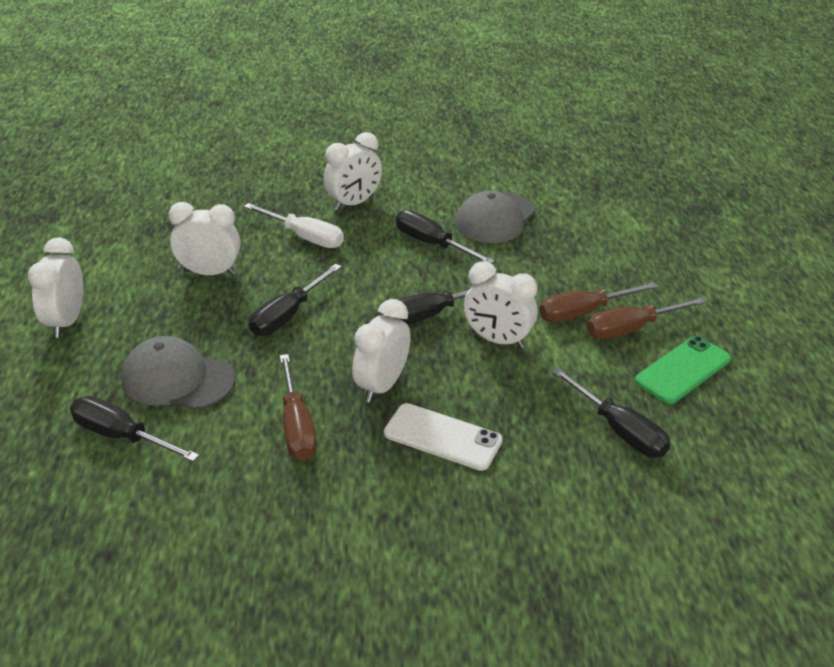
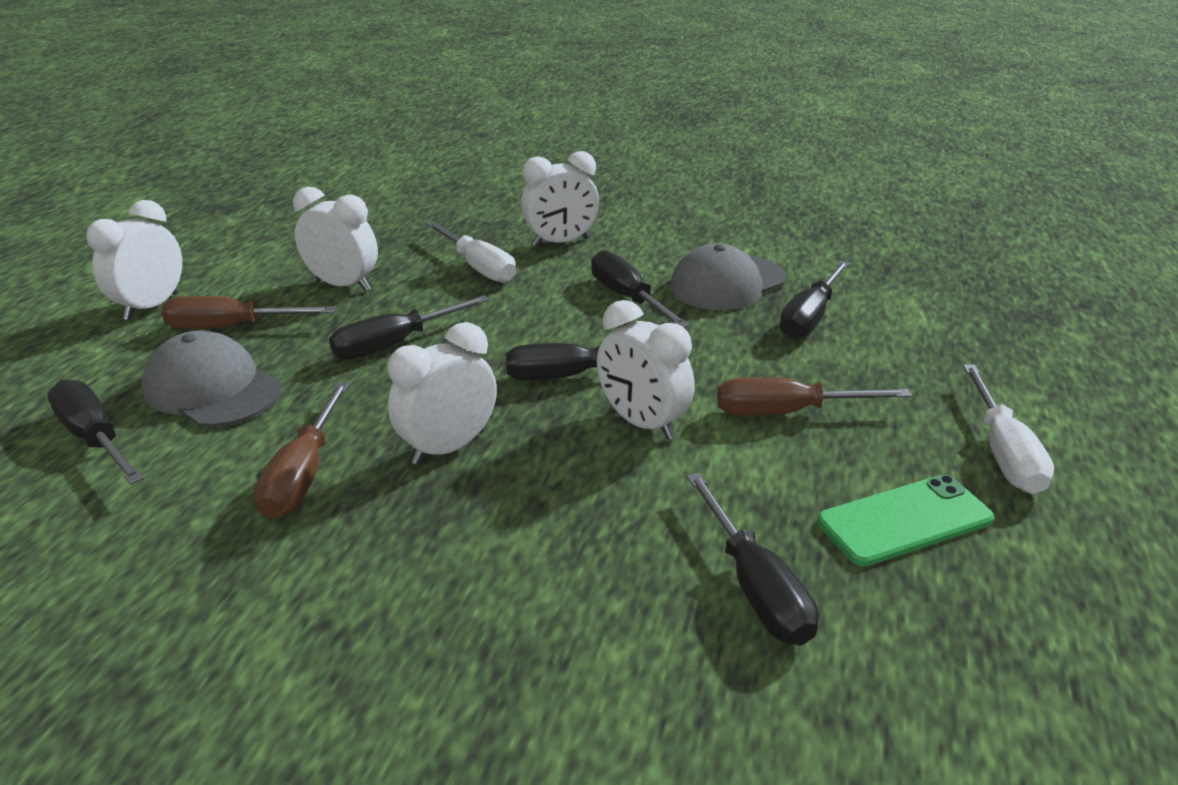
camera: 20 degrees right, 5 degrees down
white phone [384,403,503,471] -> none
brown screwdriver [587,297,706,339] -> brown screwdriver moved to [162,296,336,329]
none -> black screwdriver [780,261,850,339]
none -> white screwdriver [963,364,1054,494]

